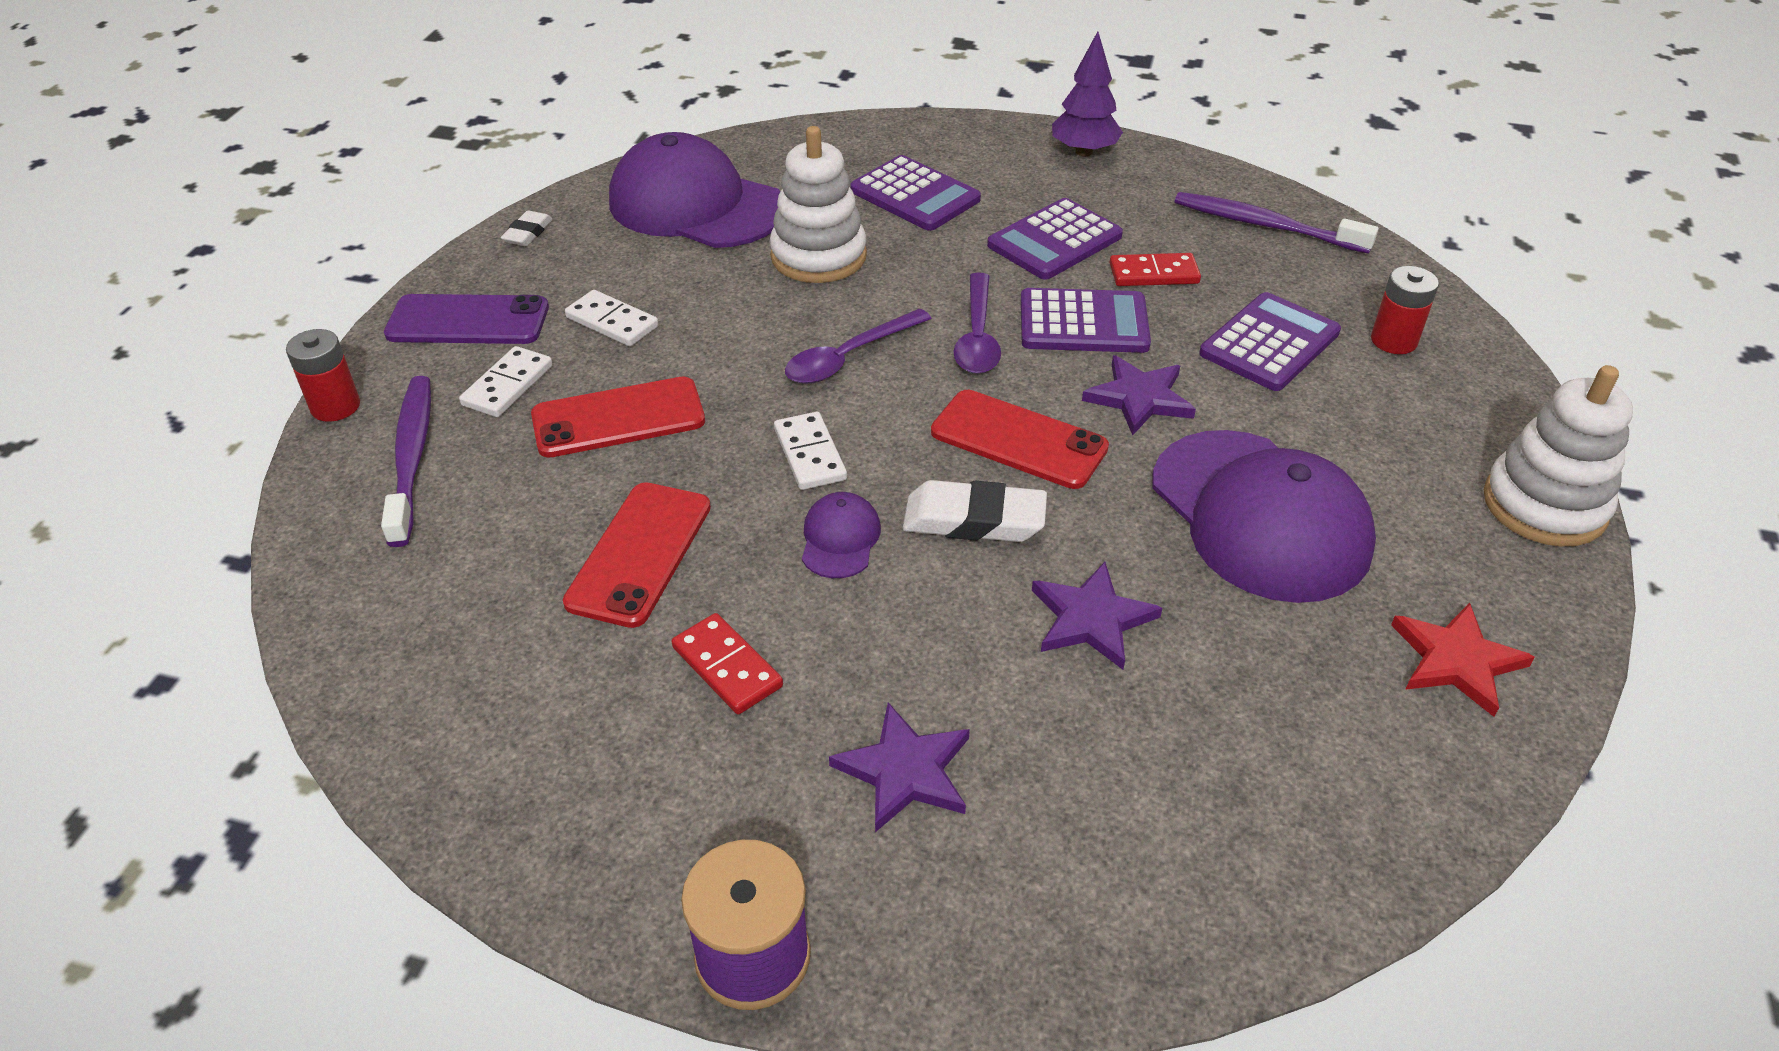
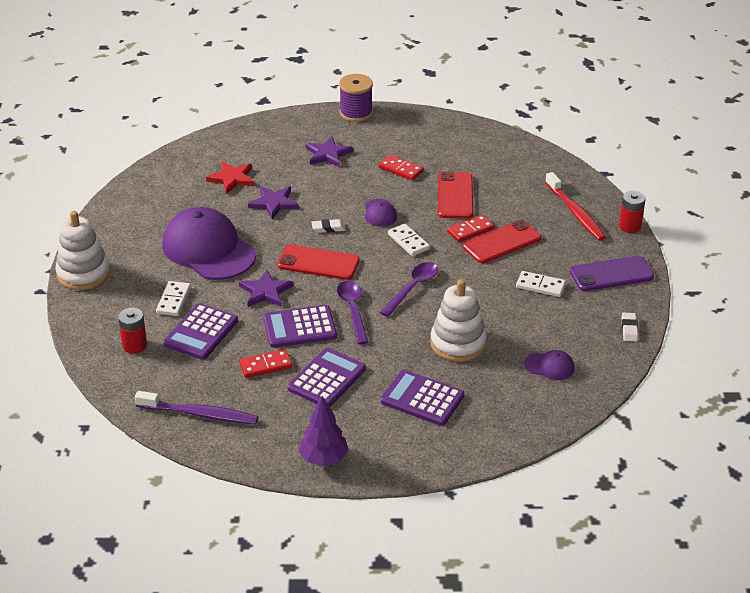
camera: 165 degrees right, 5 degrees down
purple toothbrush [381,376,431,547] -> red toothbrush [545,172,606,241]
white domino [459,346,553,417] -> white domino moved to [156,281,191,316]
purple cap [609,132,780,248] -> purple cap [524,350,574,380], size x0.43
white eraser [903,480,1047,542] -> white eraser [311,219,346,233], size x0.56
red star [1391,603,1535,717] -> red star moved to [206,161,255,194]
none -> red domino [447,215,495,242]

